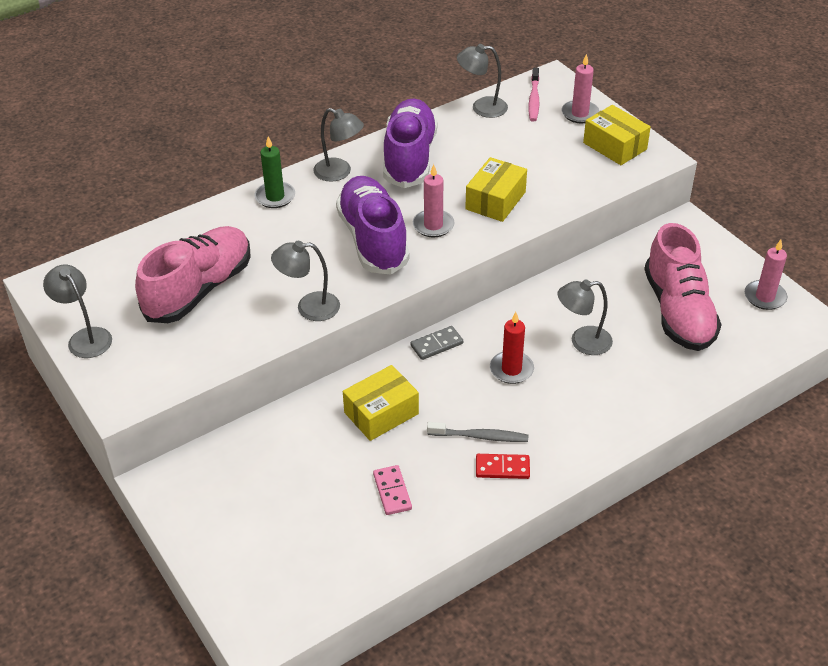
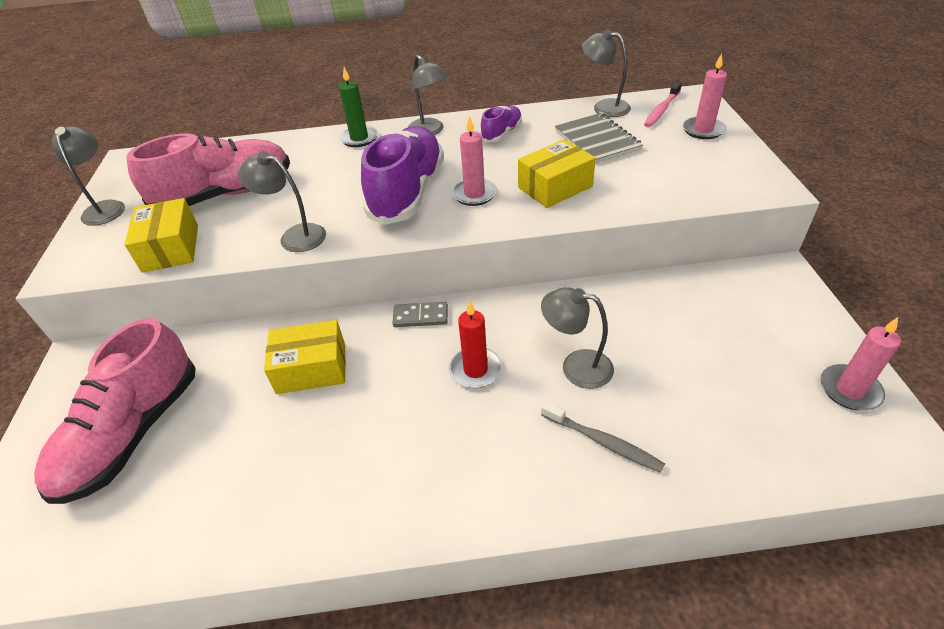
camera: 30 degrees right, 0 degrees up
pink domino [373,465,412,515] -> none
purple shoe [383,98,438,188] -> purple shoe [480,106,522,142], size x0.49
grey toothbrush [427,422,528,442] -> grey toothbrush moved to [541,401,665,473]
red domino [476,454,530,479] -> none
yellow box [583,105,651,165] -> yellow box moved to [124,198,198,273]
pink shoe [645,223,722,351] -> pink shoe moved to [34,318,196,504]
none -> grey notebook [555,113,643,164]

